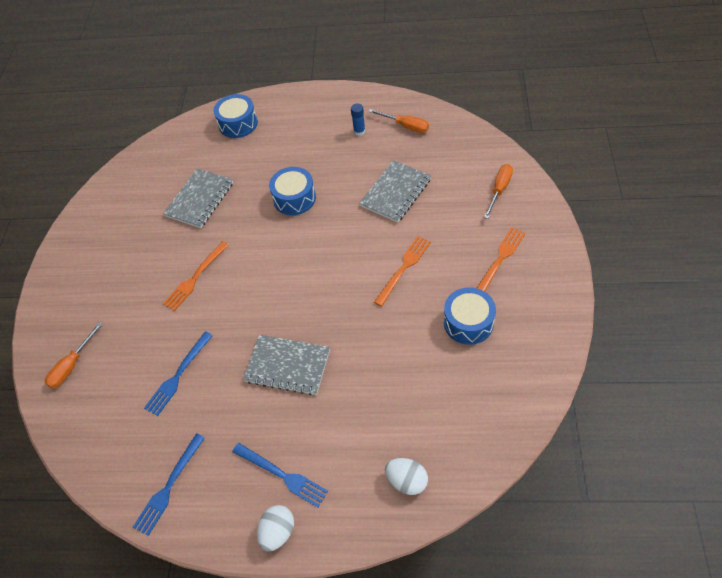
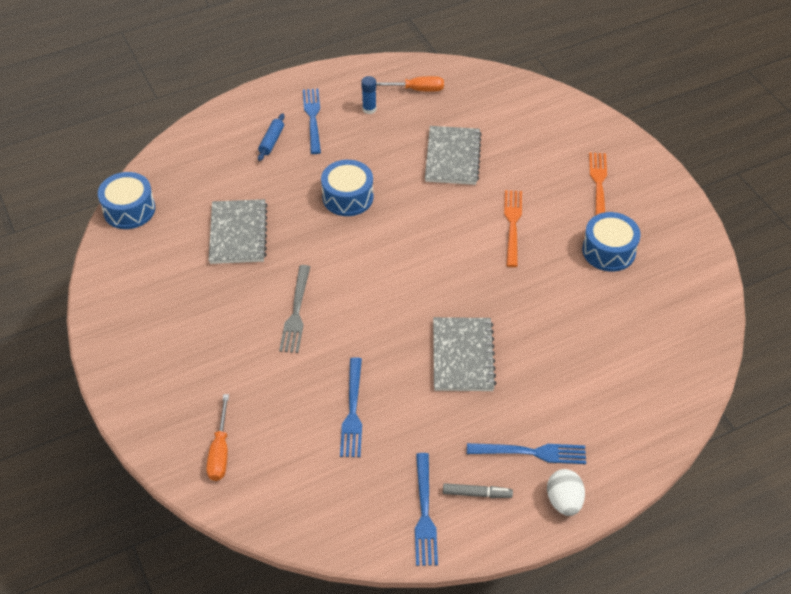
camera: 35 degrees left, 5 degrees down
orange fork [163,241,229,311] -> grey fork [279,265,310,353]
blue drum [214,94,258,138] -> blue drum moved to [98,172,155,229]
grey notebook [243,335,330,396] -> grey notebook turned 75 degrees counterclockwise [433,317,496,391]
white egg [385,458,428,495] -> none
orange screwdriver [484,164,513,219] -> none
none -> blue rolling pin [258,113,285,161]
none -> blue fork [303,89,321,154]
none -> grey marker [443,483,513,498]

